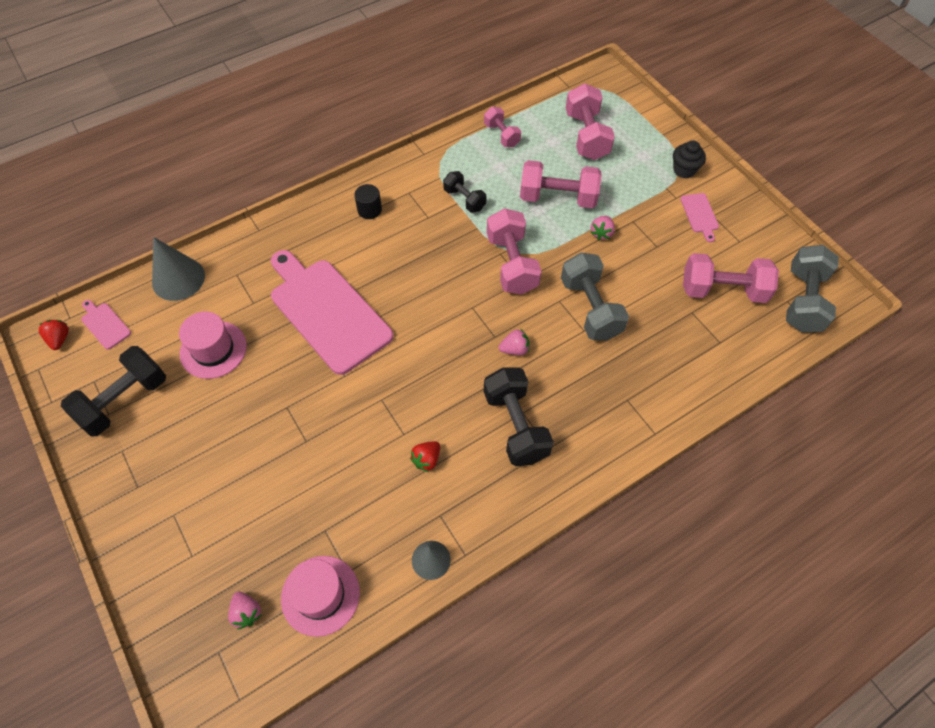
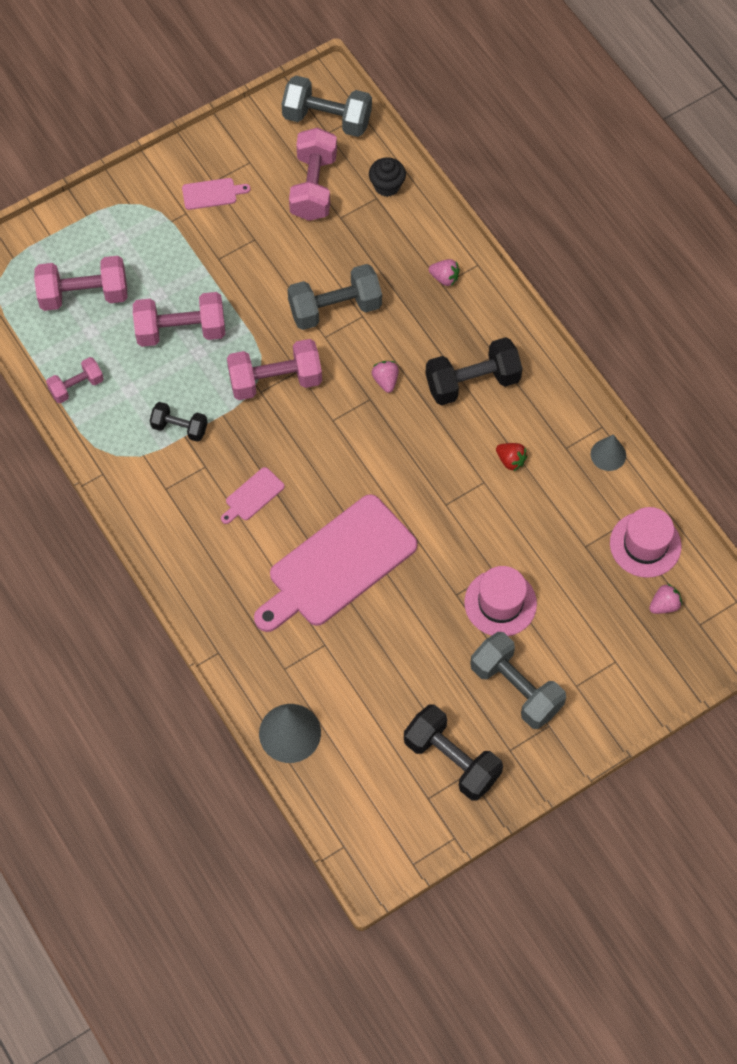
camera: 90 degrees left, 5 degrees up
red strawberry [39,320,69,350] -> none
pink cutting board [81,300,131,350] -> pink cutting board moved to [221,467,285,524]
pink hat [179,312,247,379] -> pink hat moved to [464,566,537,636]
black cylinder [354,184,382,219] -> none
black dumbbell [443,171,487,213] -> black dumbbell turned 60 degrees clockwise [150,402,207,442]
pink dumbbell [520,160,602,208] -> pink dumbbell turned 75 degrees clockwise [133,292,225,347]
pink strawberry [590,216,615,240] -> pink strawberry moved to [429,259,460,286]
black cupcake [673,140,706,178] -> black cupcake moved to [369,158,406,197]
none -> grey dumbbell [470,632,566,729]

